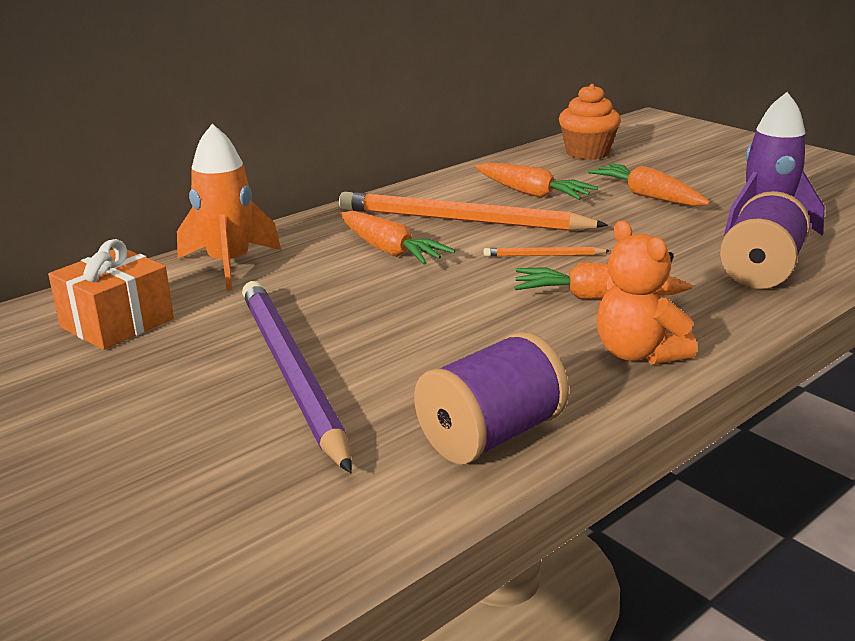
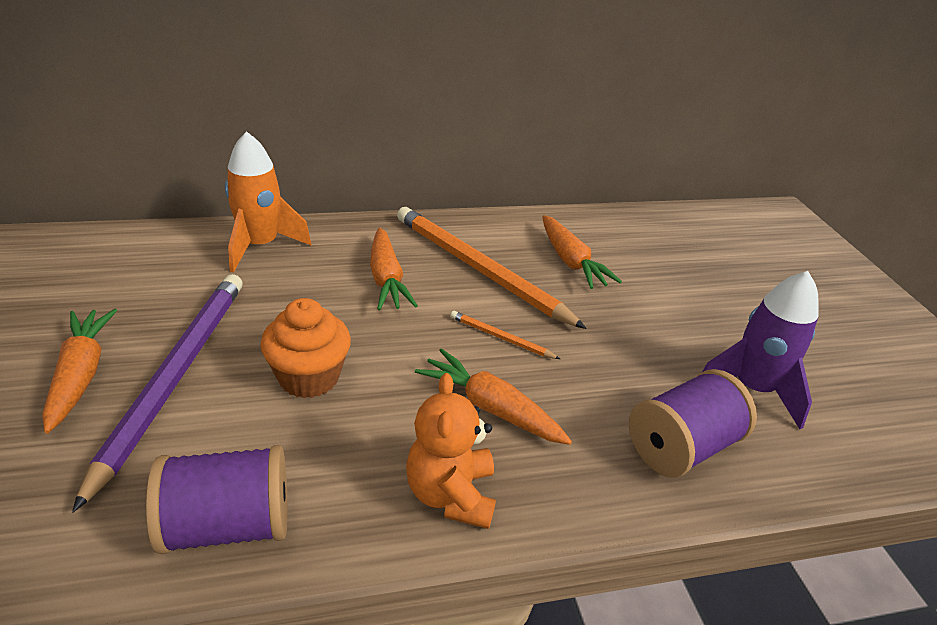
camera: 25 degrees right, 10 degrees up
orange gift [48,239,174,350] -> none
orange cupcake [559,84,621,160] -> orange cupcake moved to [260,298,351,398]
orange carrot [588,163,710,206] -> orange carrot moved to [42,309,117,433]

